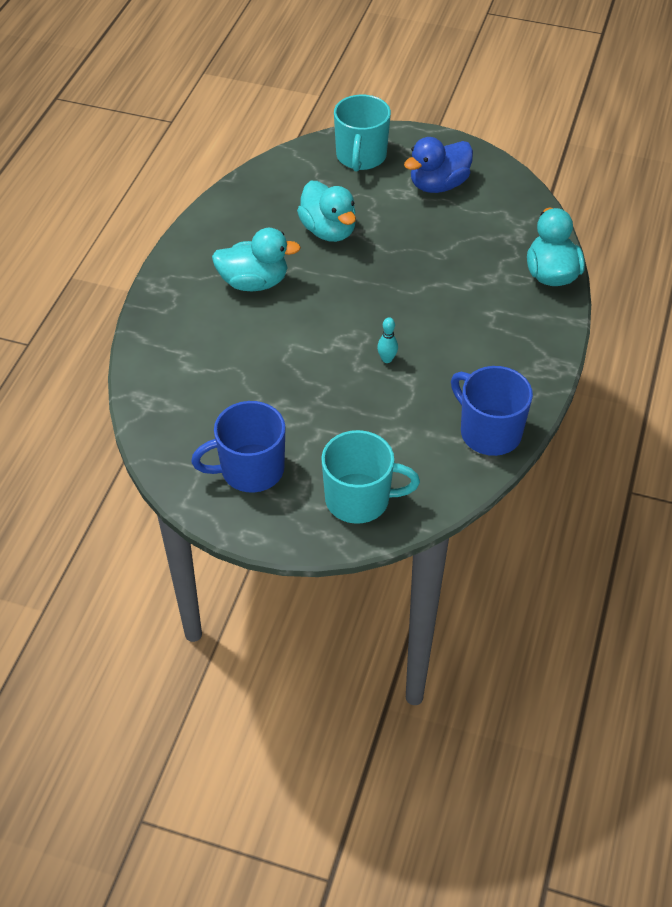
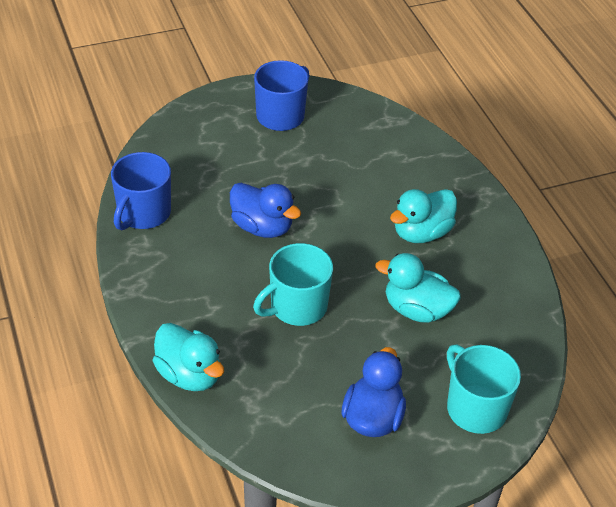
camera: 140 degrees right, 5 degrees down
turquoise mug [321,430,420,524] -> turquoise mug moved to [253,243,333,326]
turquoise bowling pin [377,317,398,363] -> blue duck [230,183,301,238]
blue mug [451,366,533,456] -> blue mug turned 105 degrees clockwise [111,152,171,230]

